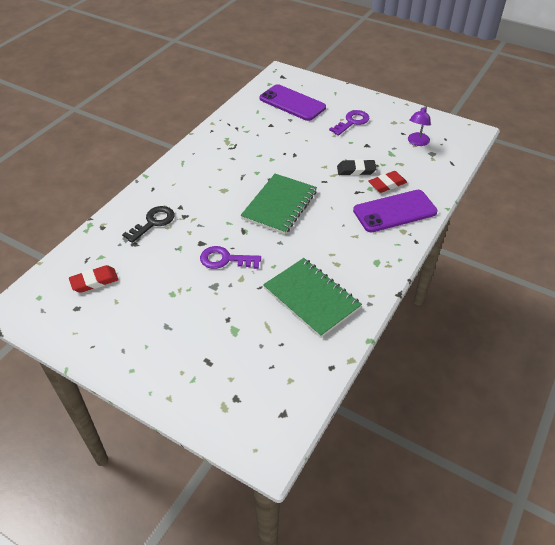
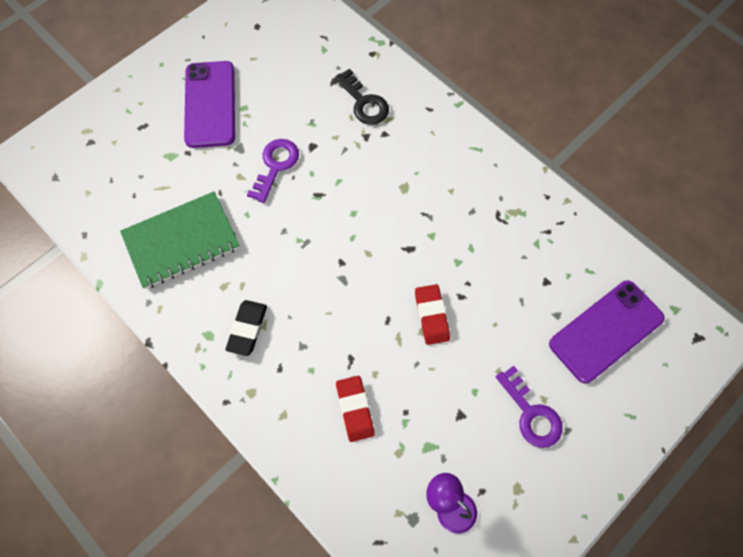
camera: 105 degrees right, 20 degrees up
red eraser [69,265,119,293] -> red eraser moved to [415,284,450,345]
green notebook [240,174,317,234] -> none
black eraser [337,159,376,176] -> black eraser moved to [225,300,267,356]
purple phone [353,190,437,232] -> purple phone moved to [184,61,235,148]

